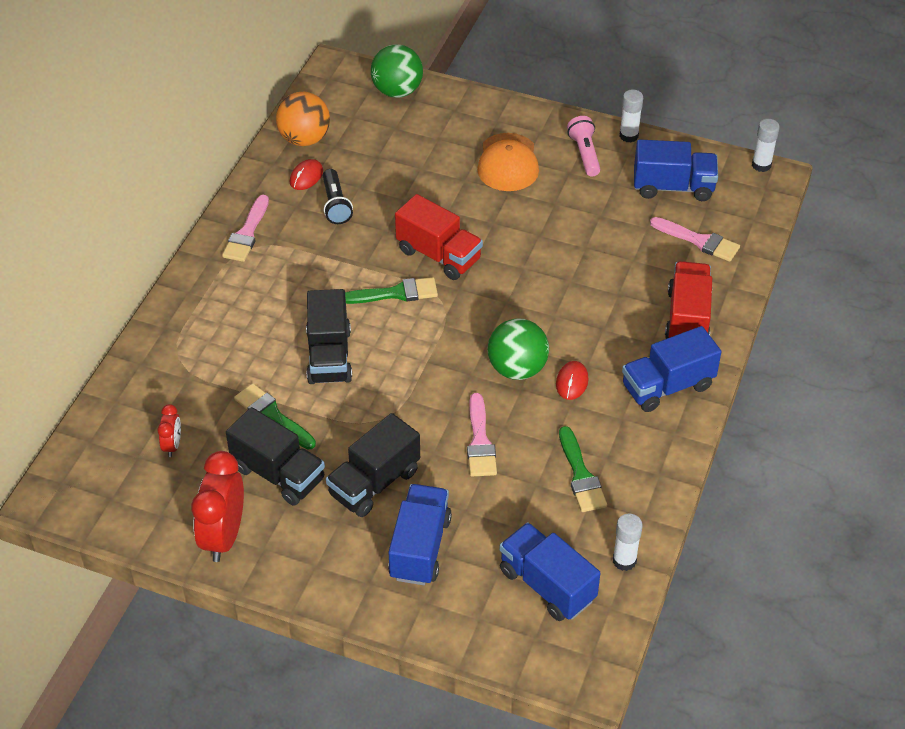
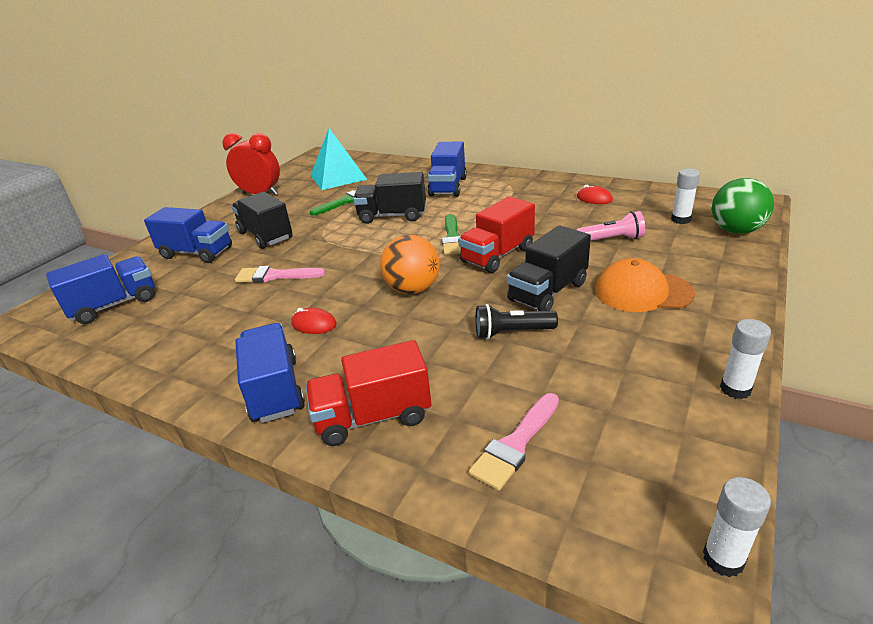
camera: 100 degrees right, 15 degrees down
red clock [157,404,181,457] -> turquoise pyramid [310,128,367,190]
pink brush [222,195,269,262] -> none
black truck [226,407,325,506] -> black truck moved to [507,226,591,311]
orange ball [276,92,330,146] -> orange ball moved to [380,235,440,294]
black flashlight [323,169,353,224] -> black flashlight moved to [475,304,558,339]
green ball [488,318,549,380] -> none
green brush [559,426,607,512] -> none
pink flashlight [567,116,600,177] -> pink flashlight moved to [576,211,645,241]
white glue stick [613,513,643,571] -> white glue stick moved to [671,169,700,224]
blue truck [634,139,718,201] -> blue truck moved to [427,141,467,197]
red truck [665,261,712,339] -> red truck turned 150 degrees clockwise [305,340,431,446]

